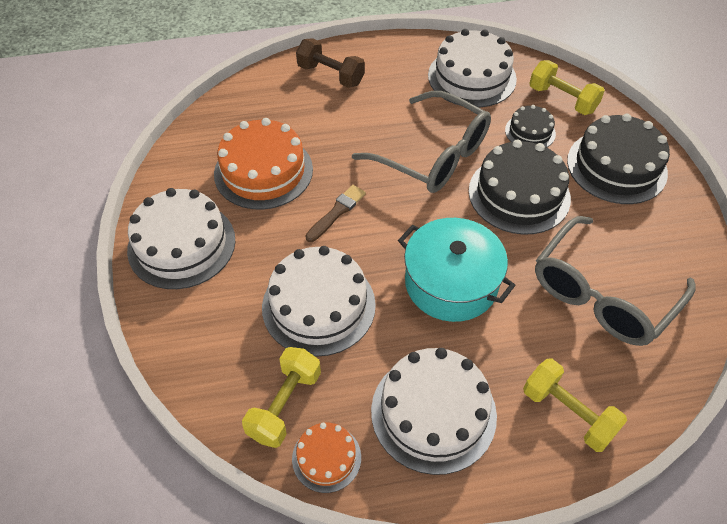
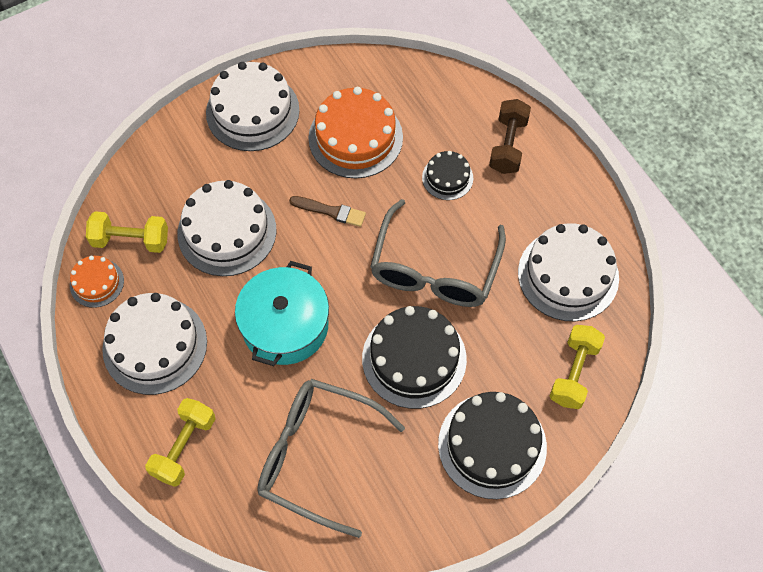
camera: 70 degrees right, 10 degrees up
black cake [505,105,556,147] -> black cake moved to [422,151,473,200]

